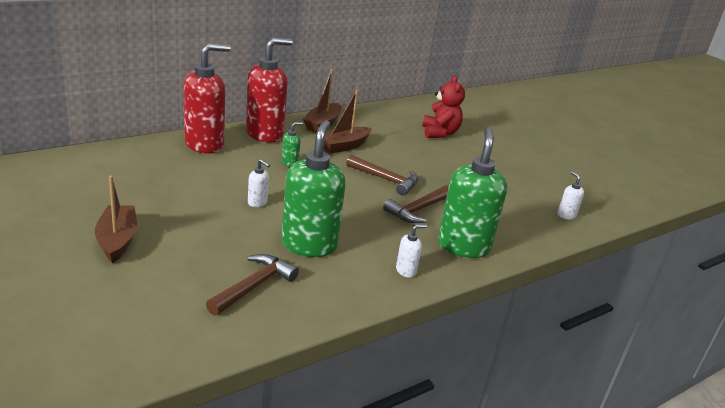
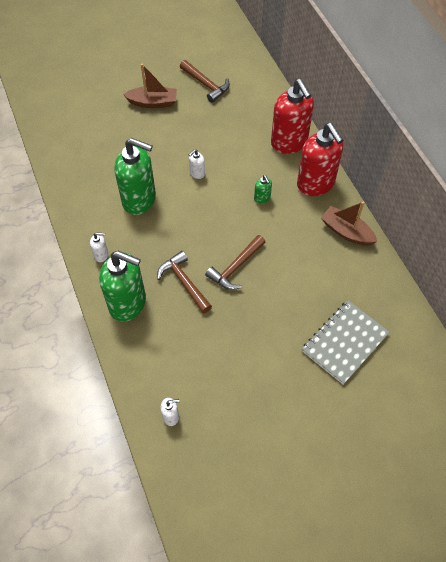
camera: 105 degrees right, 30 degrees up
brown hammer [206,254,299,316] -> brown hammer moved to [180,60,230,103]
brown boat [324,90,371,153] -> none
white soap dispenser [396,224,427,278] -> white soap dispenser turned 75 degrees counterclockwise [90,232,108,262]
red teddy bear [422,75,465,138] -> grey notebook [302,300,390,385]

